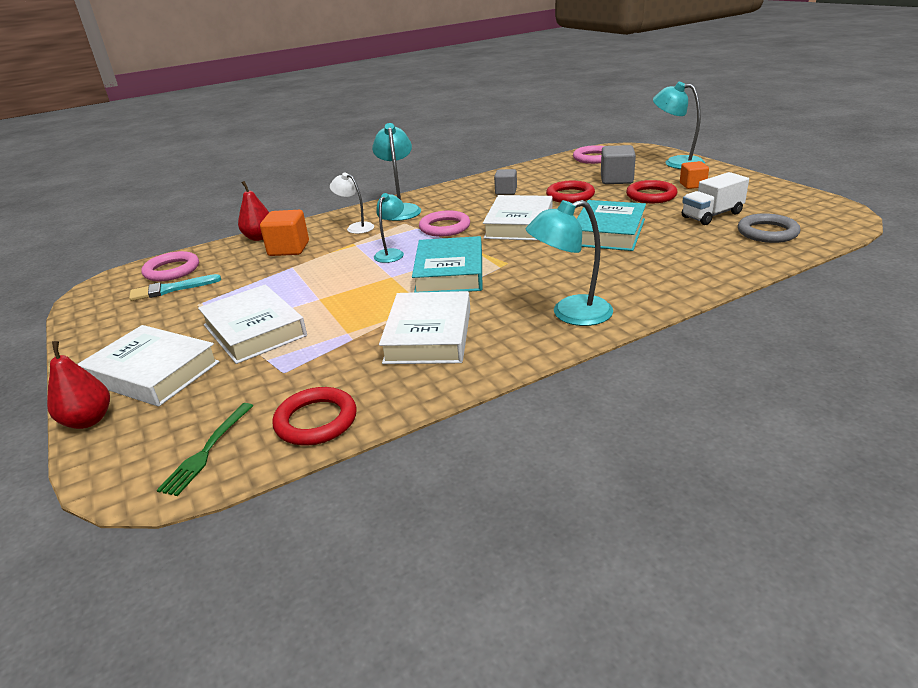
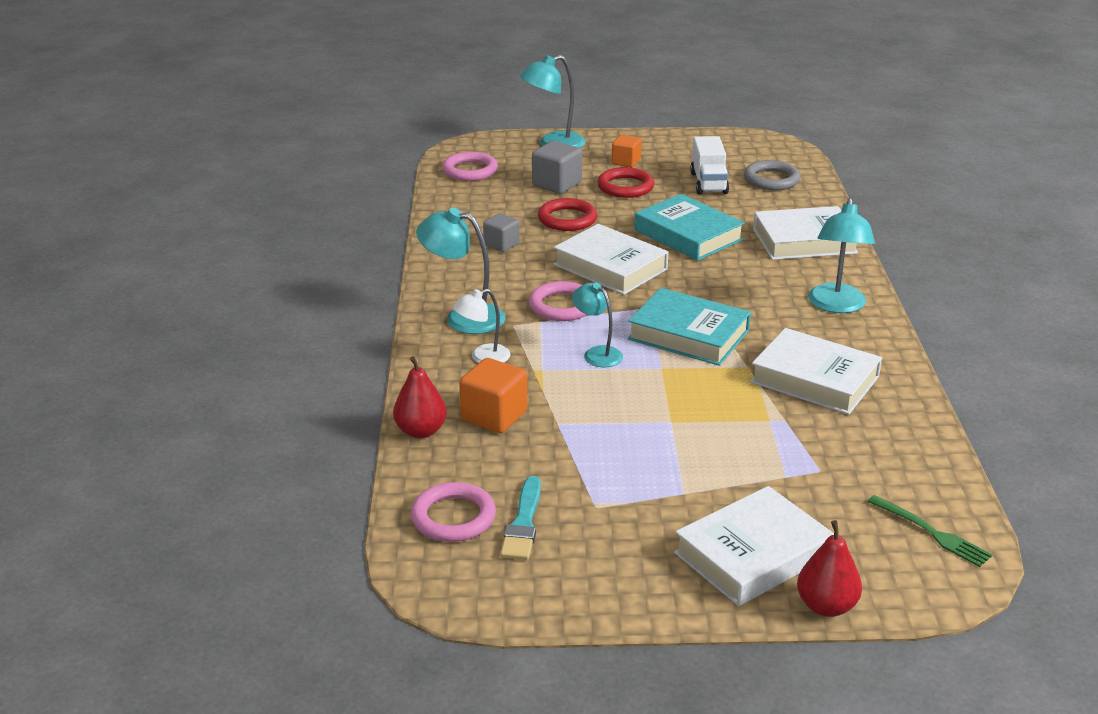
camera: 65 degrees left, 0 degrees up
white book [198,285,307,364] -> white book moved to [753,206,858,260]
red ring [272,387,357,445] -> none

